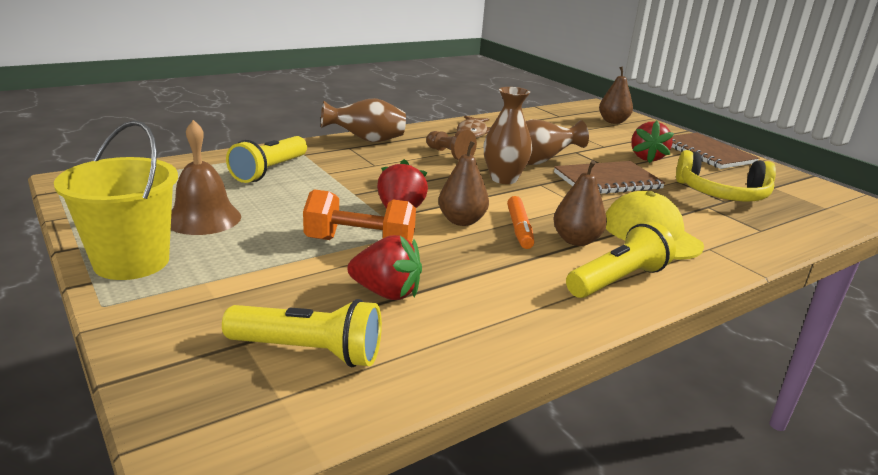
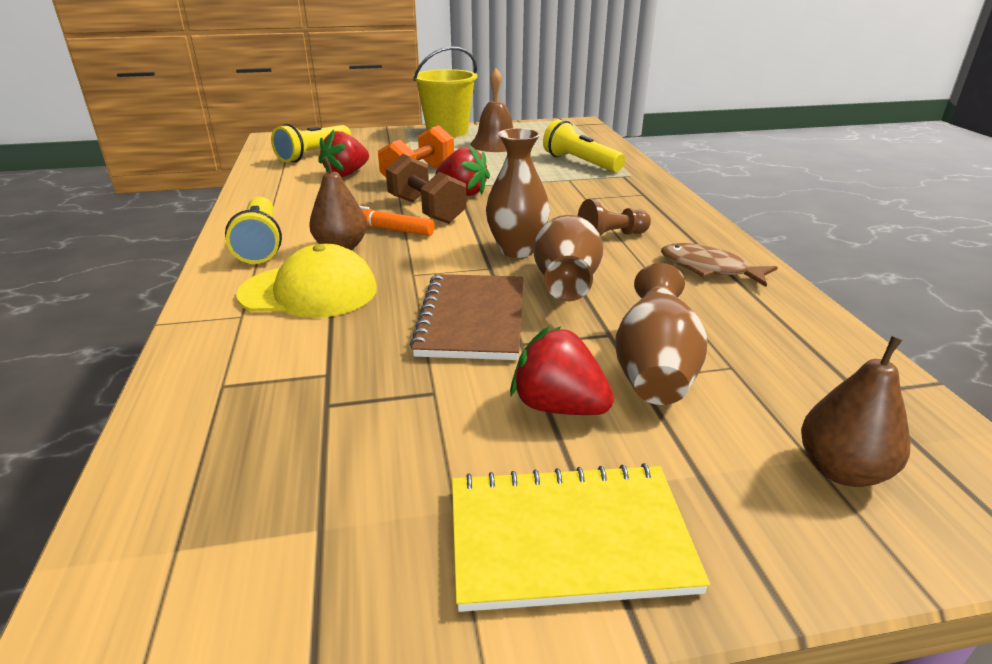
camera: 115 degrees right, 5 degrees up
brown vase [321,98,406,142] -> brown vase moved to [615,263,707,405]
brown pear [438,141,489,226] -> brown dumbbell [386,154,467,224]
brown notebook [671,133,759,169] -> yellow notebook [452,463,710,612]
yellow headphones [676,150,776,201] -> none

